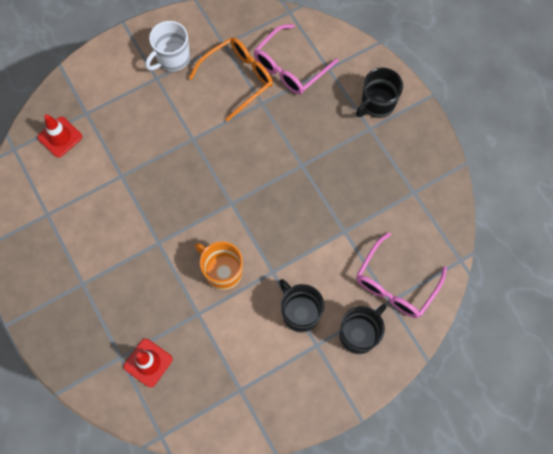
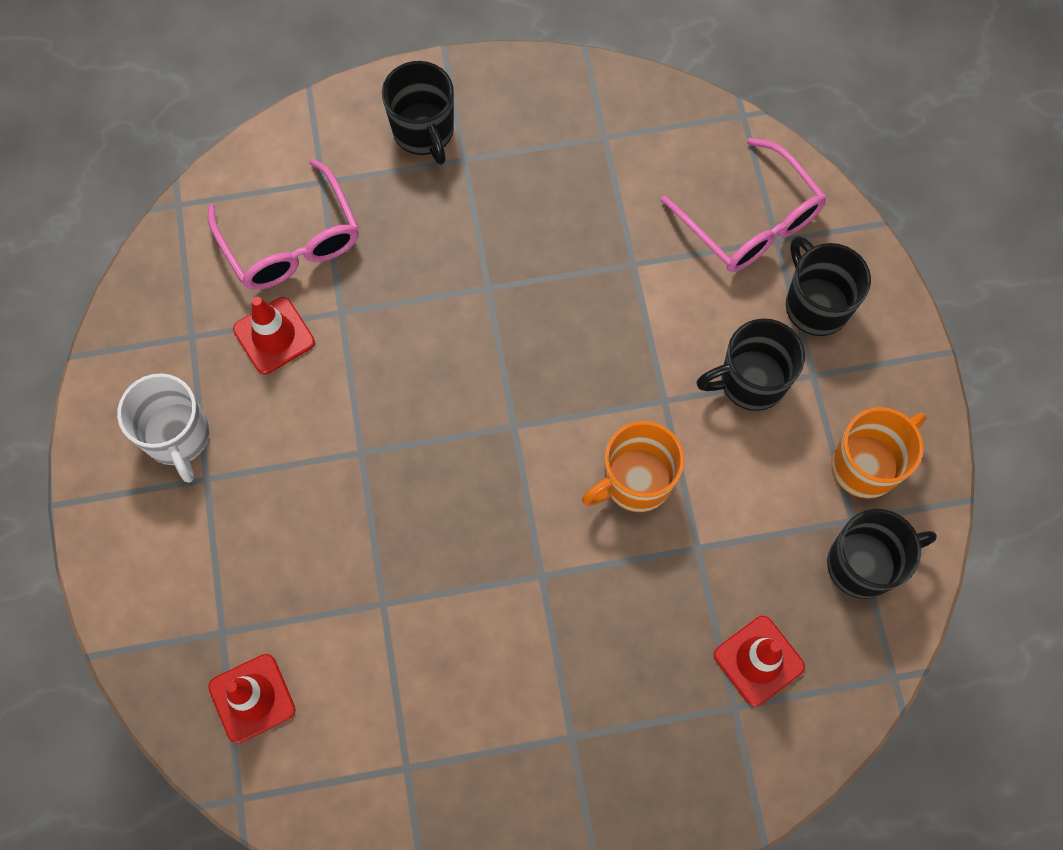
camera: 70 degrees left, 0 degrees up
orange glasses [189,37,273,122] -> red traffic cone [233,297,315,374]
none -> black mug [827,509,937,599]
none -> orange mug [831,407,927,499]

